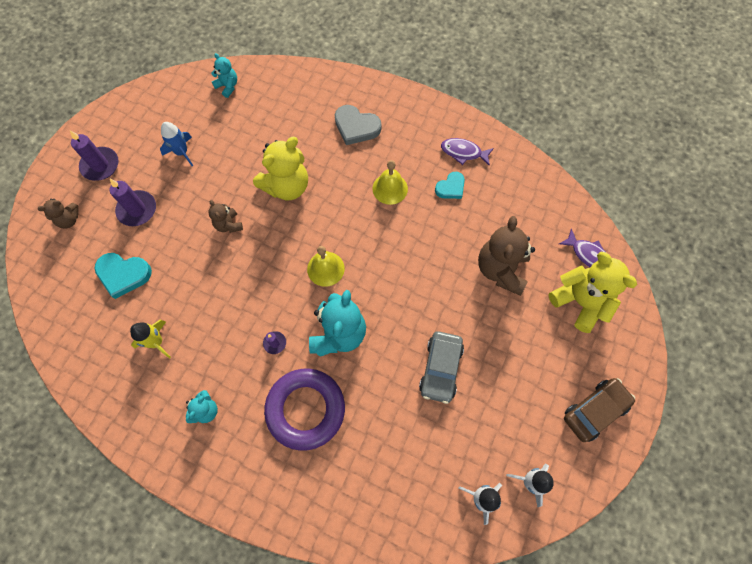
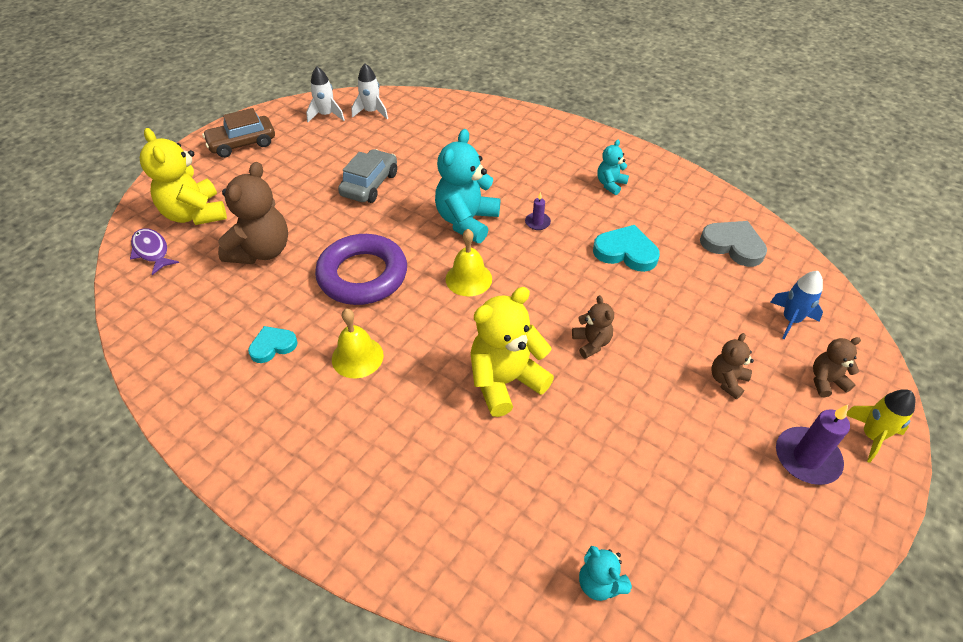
camera: 170 degrees left, 20 degrees down
turquoise heart [94,253,152,299] -> turquoise heart moved to [593,225,660,272]
purple candle [110,179,156,226] -> brown teddy bear [711,333,754,399]
yellow rocket [130,320,171,358] -> yellow rocket moved to [846,389,915,463]
blue rocket [160,122,193,166] -> blue rocket moved to [770,271,823,339]
purple ring [264,368,345,451] -> purple ring moved to [315,234,407,305]
grey heart [335,105,381,145] -> grey heart moved to [700,221,767,267]
purple fish [441,138,494,166] -> none

